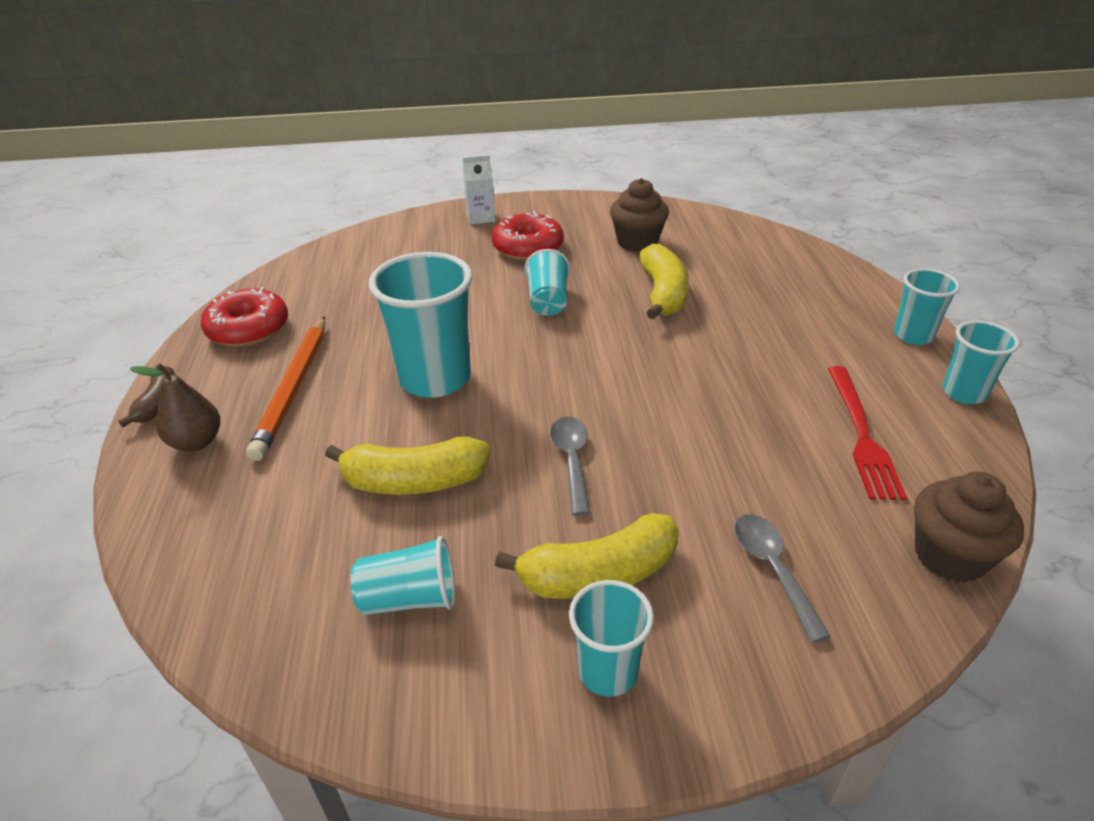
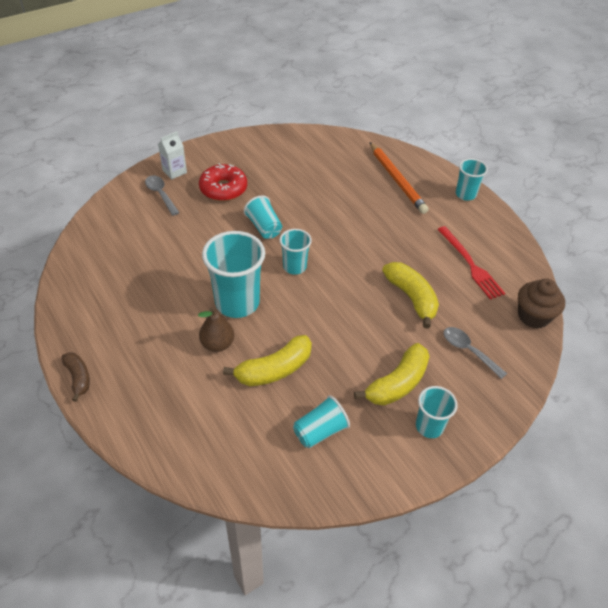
camera: 30 degrees left, 10 degrees up
brown pear [130,363,220,452] -> brown pear moved to [198,308,234,352]
red donut [201,287,288,347] -> none
orange pencil [246,316,326,461] -> orange pencil moved to [370,142,429,214]
grey spoon [550,417,590,516] -> grey spoon moved to [145,175,180,216]
brown cupcake [610,178,669,252] -> none
yellow banana [640,244,689,320] -> yellow banana moved to [382,262,439,329]
turquoise cup [943,320,1020,404] -> turquoise cup moved to [279,229,312,275]

